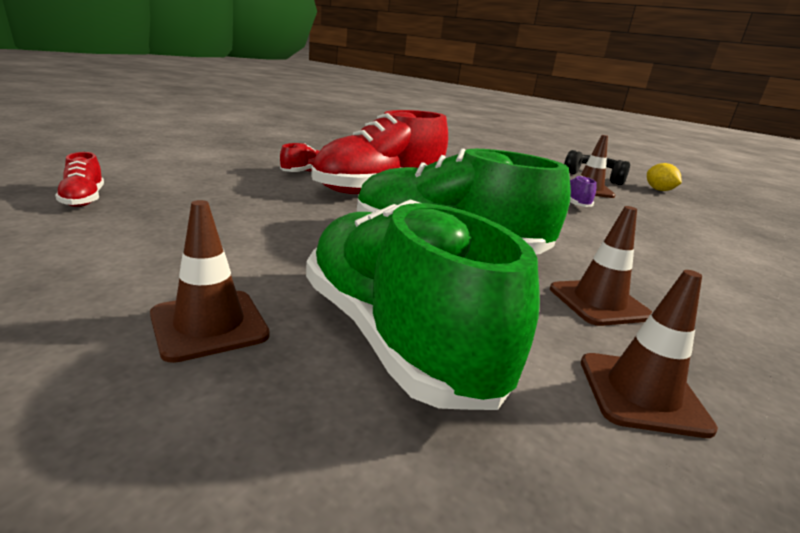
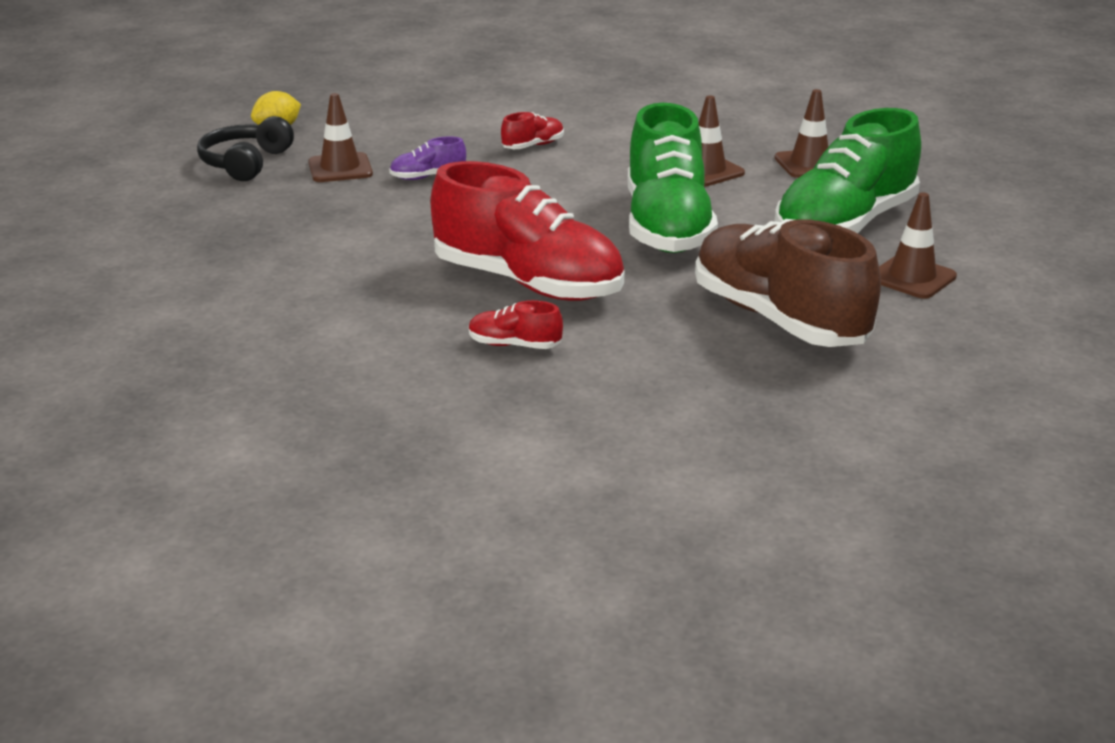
camera: 105 degrees left, 5 degrees up
red shoe [55,152,104,207] -> red shoe moved to [501,112,564,149]
none -> brown shoe [695,219,881,347]

